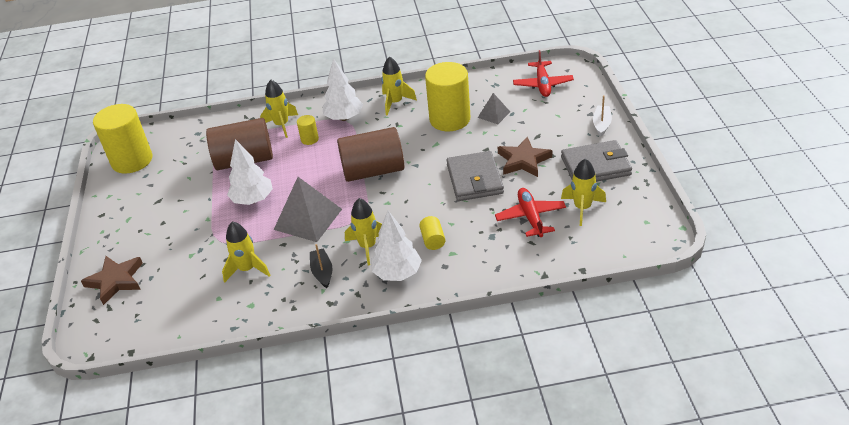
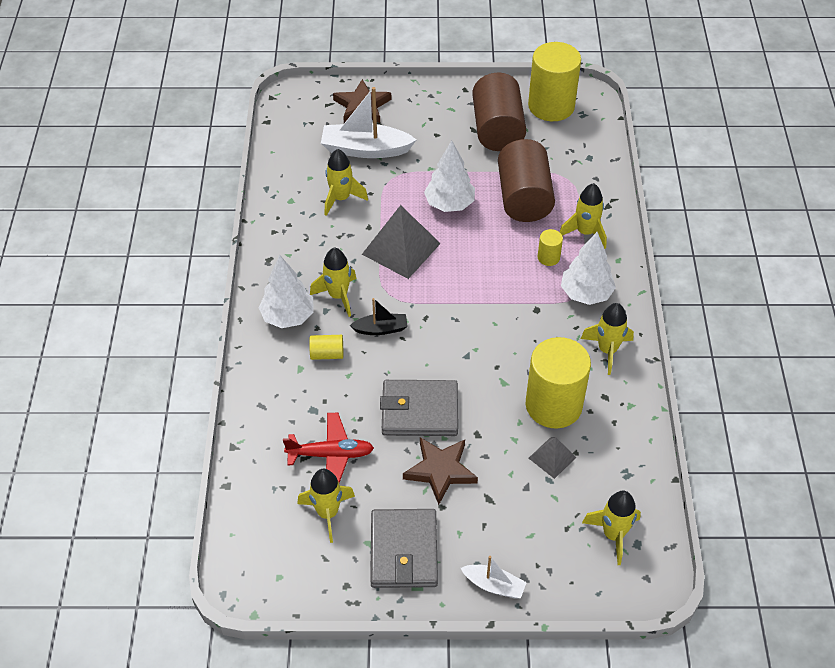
camera: 95 degrees right, 10 degrees up
black boat [310,244,332,288] -> black boat moved to [350,298,408,335]
brown cylinder [337,127,404,182] -> brown cylinder moved to [472,73,526,151]
red plane [513,50,574,97] -> yellow rocket [582,491,641,565]
none -> white boat [321,87,416,158]

